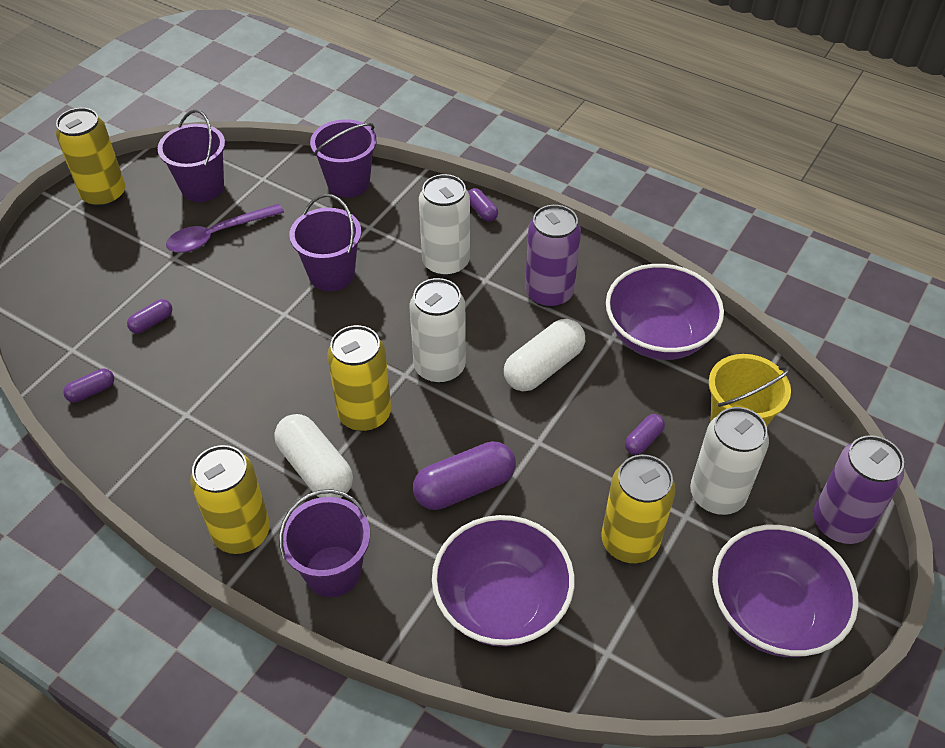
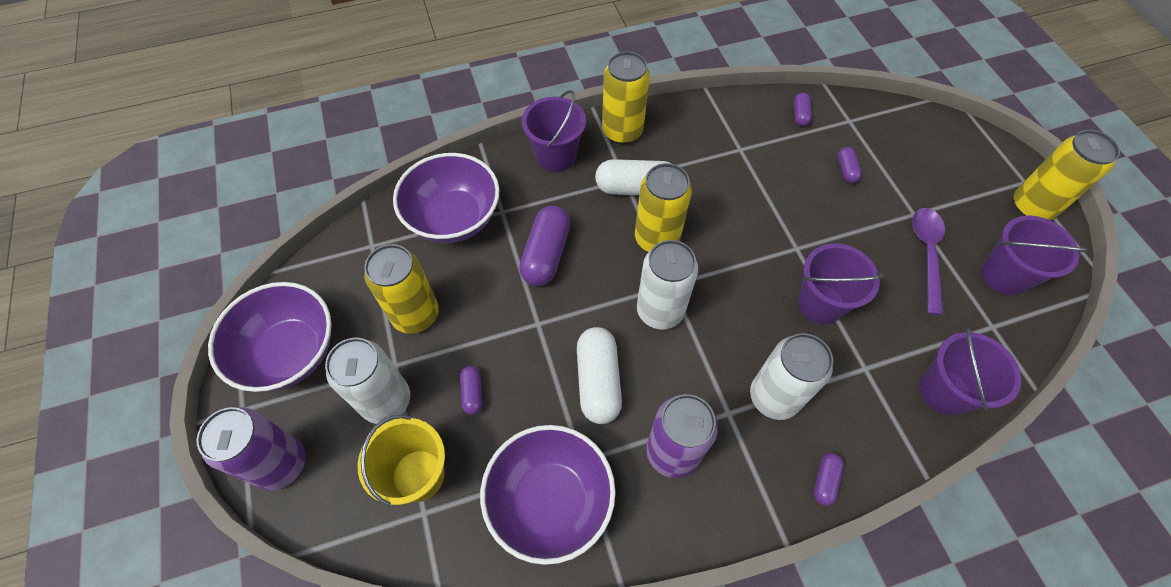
camera: 130 degrees right, 10 degrees up
purple capsule [468,188,498,222] -> purple capsule turned 75 degrees counterclockwise [814,453,844,506]

